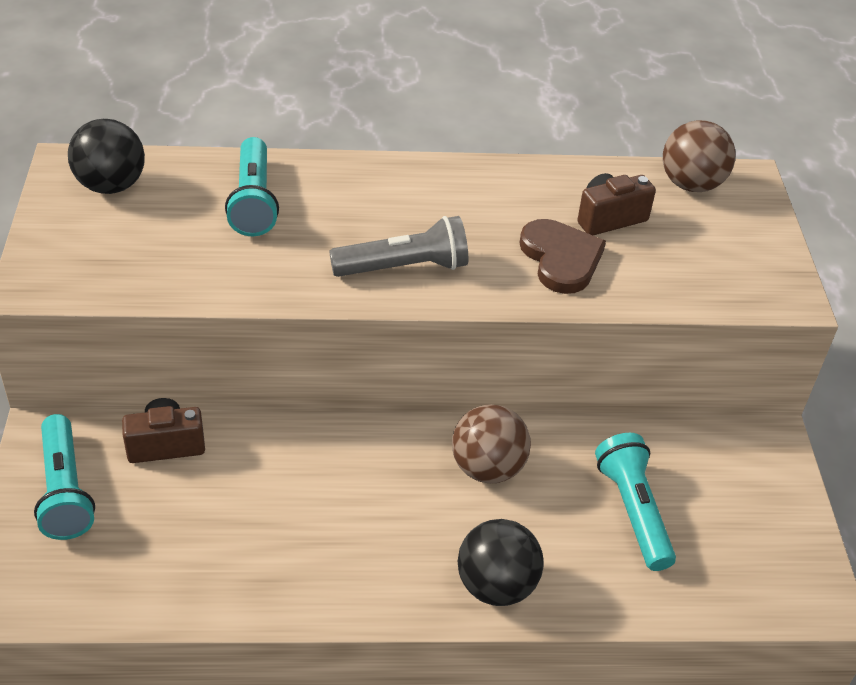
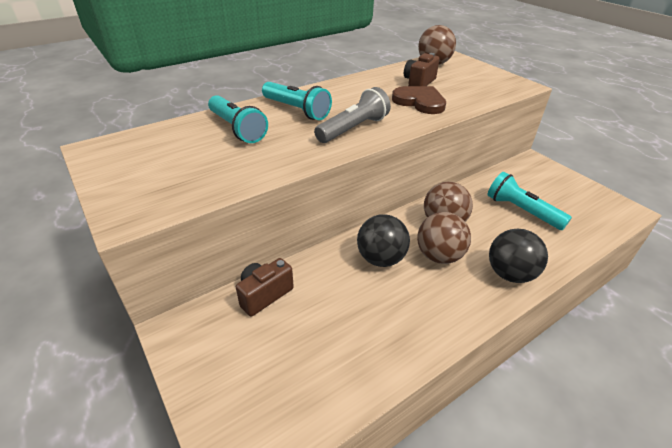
camera: 30 degrees left, 5 degrees down
turquoise flashlight [34,414,95,540] -> turquoise flashlight moved to [262,82,332,120]
black ball [68,119,145,194] -> black ball moved to [357,214,410,267]
none -> brown ball [417,212,471,264]

